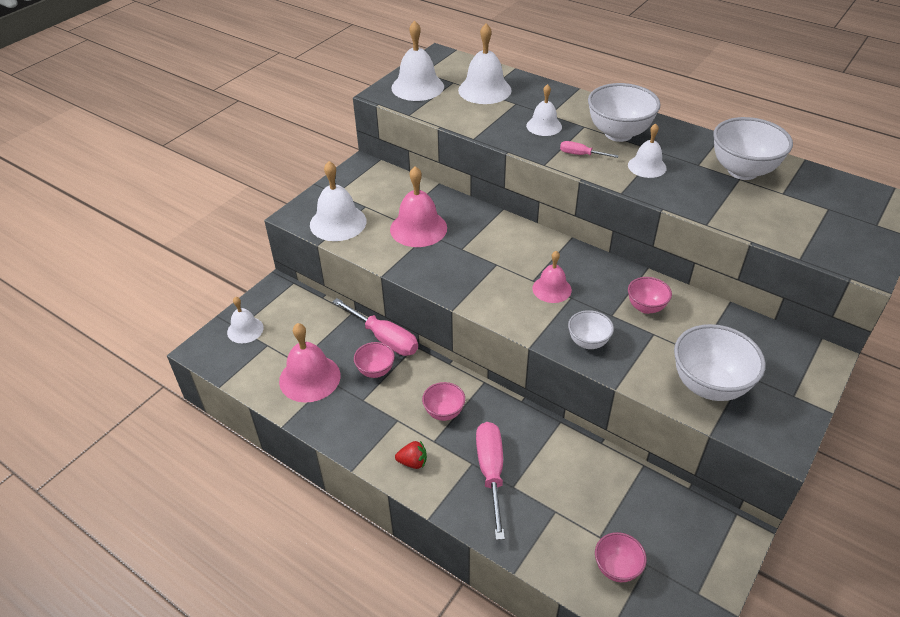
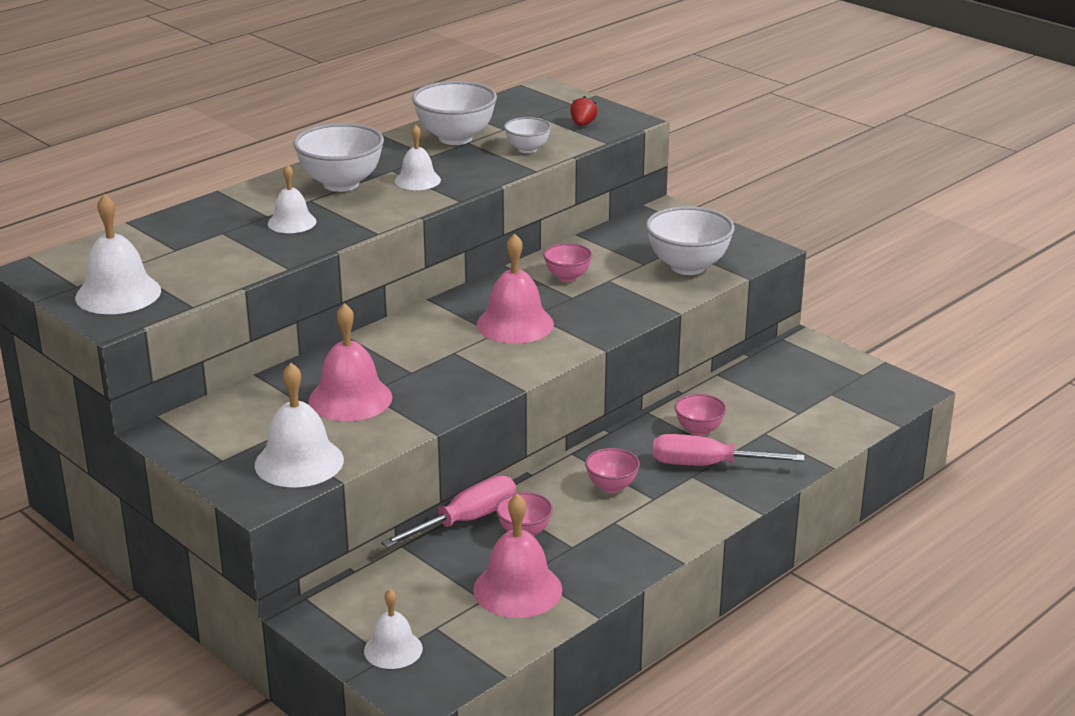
camera: 80 degrees left, 15 degrees down
red strawberry [395,441,427,469] -> red strawberry moved to [570,96,598,126]
white bell [458,23,512,104] -> none
pink bell [532,251,572,303] -> pink bell [476,233,554,344], size x1.60
pink screwdriver [560,141,619,158] -> none
white bowl [568,310,614,349] -> white bowl moved to [504,117,551,153]
pink bowl [595,532,647,582] -> pink bowl moved to [675,394,727,436]

